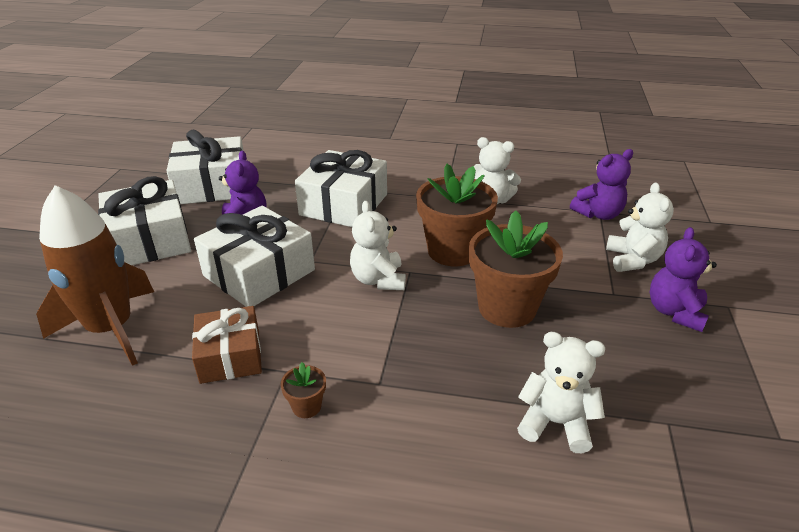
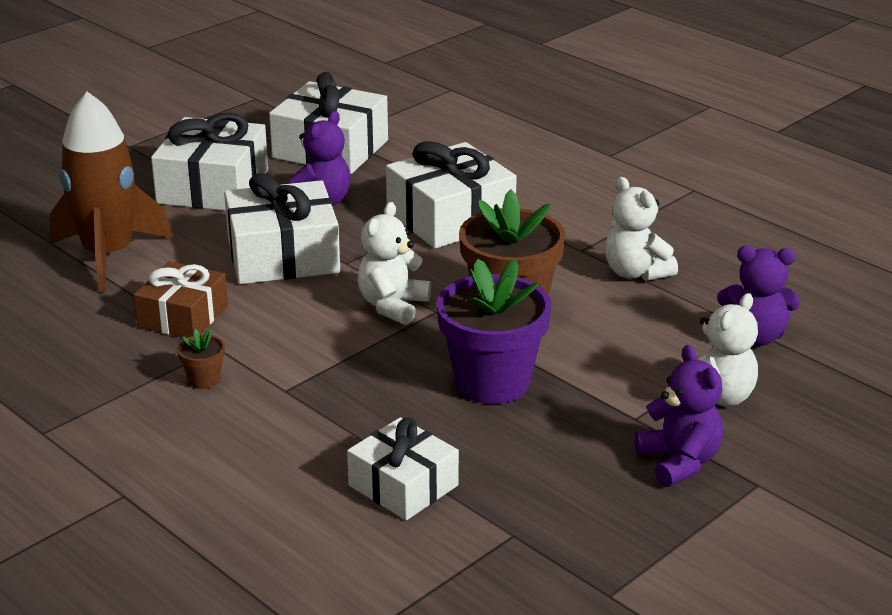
camera: 35 degrees right, 5 degrees down
brown flower pot [469,210,563,328] -> purple flower pot [436,259,551,404]
white teddy bear [517,332,605,453] -> white gift [347,417,459,520]
purple teddy bear [650,227,717,332] -> purple teddy bear turned 105 degrees clockwise [635,345,723,487]

